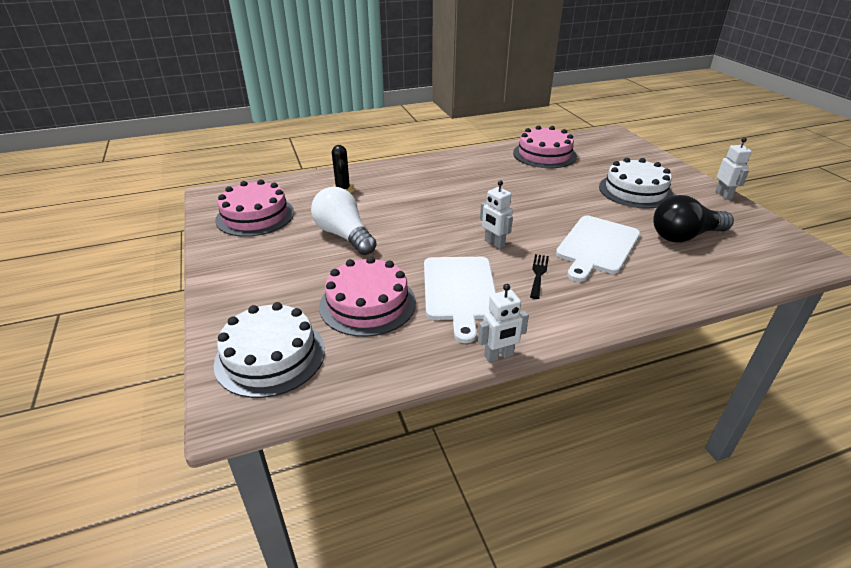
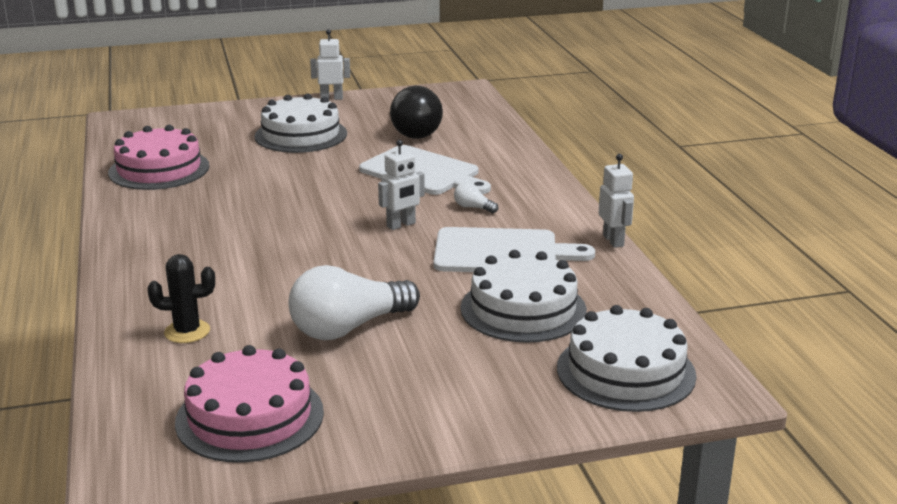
camera: 85 degrees left, 10 degrees down
pink cake [319,256,416,337] -> white cake [461,250,587,343]
black fork [530,254,549,299] -> white light bulb [454,182,498,213]

